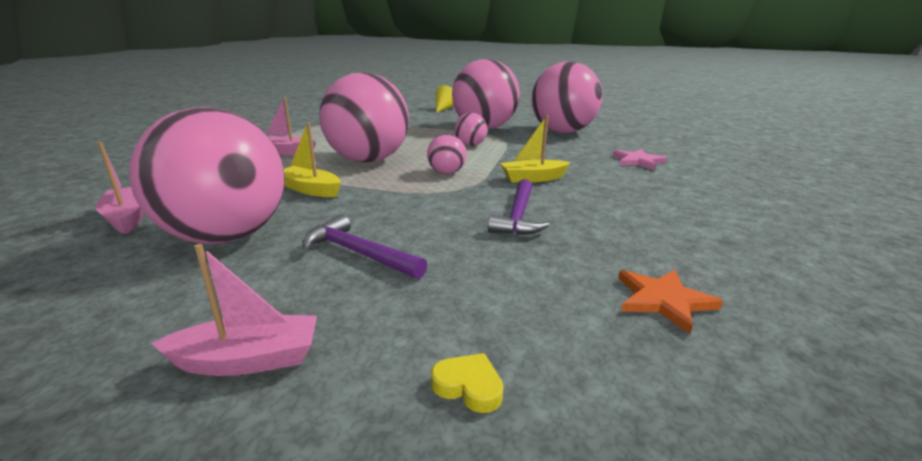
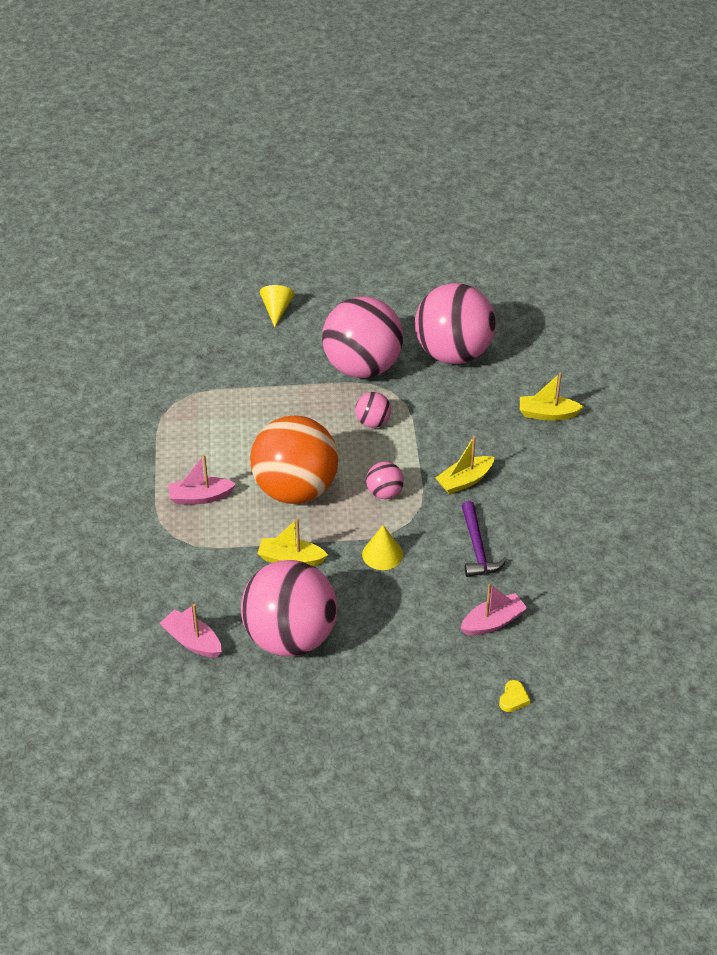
camera: 20 degrees left, 20 degrees up
pink boat [151,244,317,376] -> pink boat moved to [460,584,527,636]
purple hammer [302,215,427,279] -> none
pink ball [319,72,409,163] -> orange ball [250,416,338,504]
yellow heart [431,353,503,413] -> yellow heart turned 105 degrees clockwise [499,680,530,712]
pink star [612,149,667,170] -> yellow boat [520,373,584,421]
orange star [618,270,723,334] -> none
none -> yellow cone [362,525,403,570]

